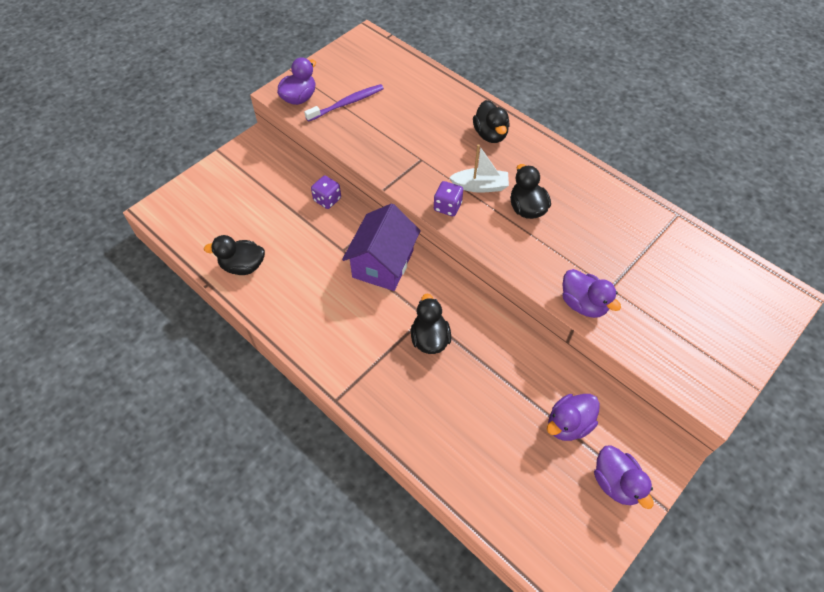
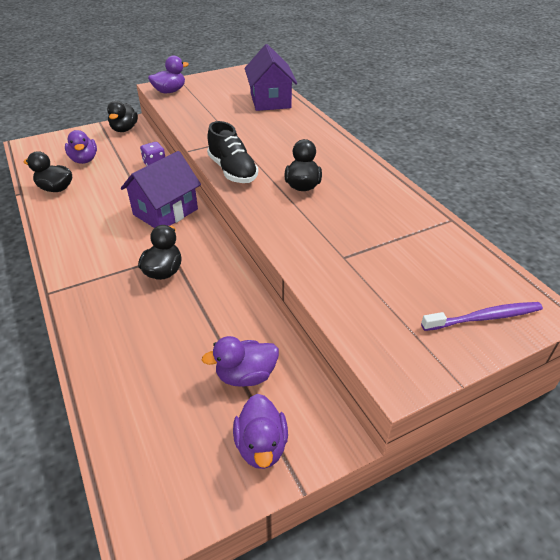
camera: 20 degrees right, 15 degrees down
purple toothbrush [304,84,384,122] -> purple toothbrush moved to [421,302,543,331]
purple dice [434,181,463,216] -> black shoe [207,121,258,183]
white boat [449,144,509,193] -> none
black duck [473,100,510,143] -> black duck moved to [107,101,138,132]
purple duck [562,269,621,318] -> purple duck moved to [65,130,97,164]
none -> purple house [245,44,297,111]

